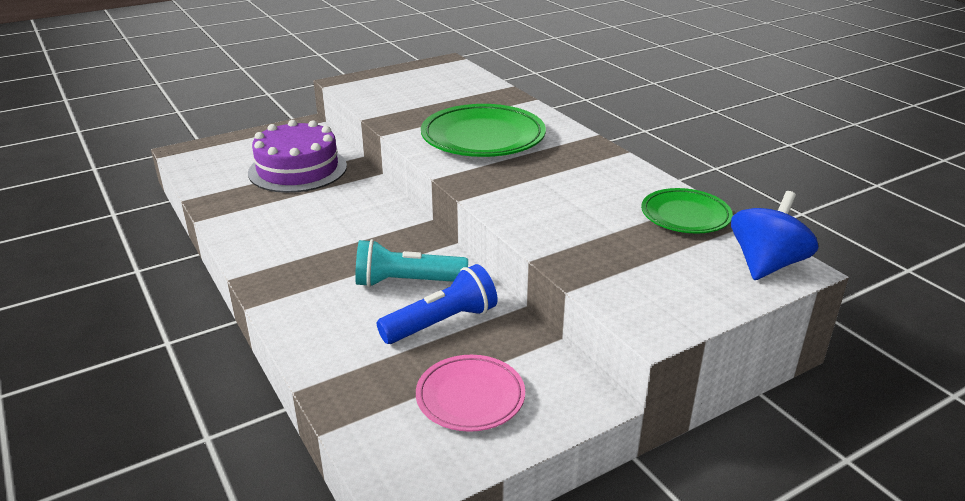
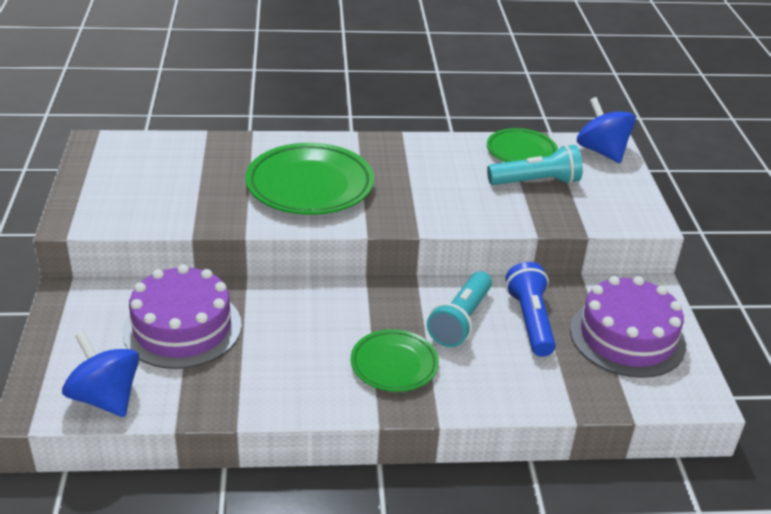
camera: 65 degrees left, 5 degrees up
pink plate [416,355,525,432] -> purple cake [570,276,686,378]
none -> blue spinning top [62,331,139,417]
none -> green plate [351,329,439,392]
none -> turquoise flashlight [487,145,583,185]

